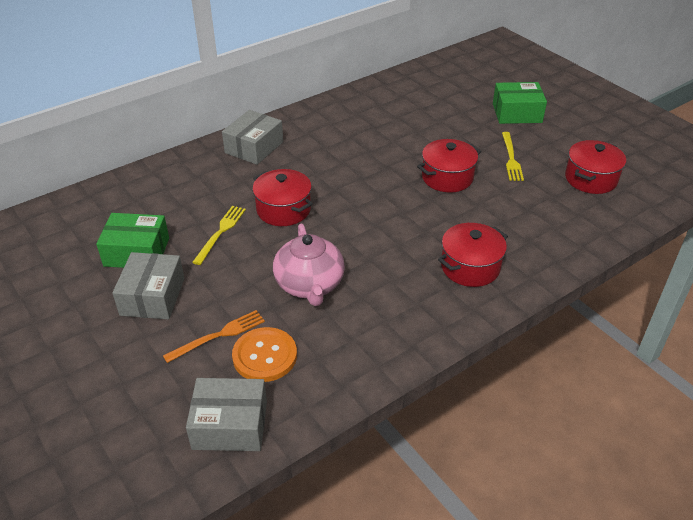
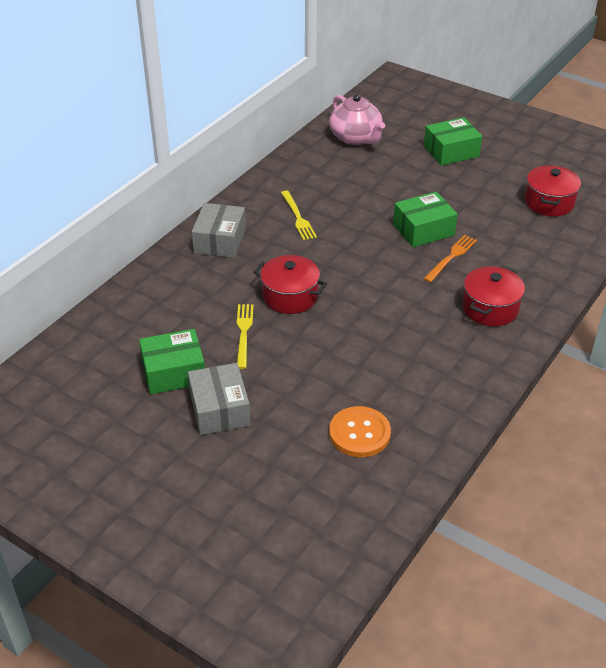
camera: 20 degrees left, 0 degrees up
orange fork [163,310,265,363] -> orange fork moved to [424,235,477,283]
grey box [186,378,267,451] -> none
pink teapot [273,224,345,306] -> pink teapot moved to [329,94,385,145]
red pot [417,139,481,193] -> green box [393,192,458,247]
yellow fork [502,132,524,181] -> yellow fork moved to [281,191,317,241]

